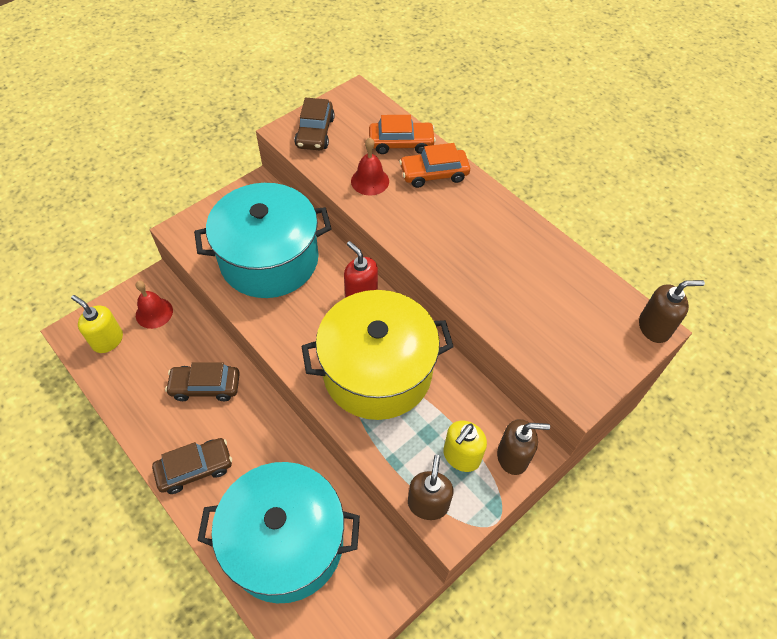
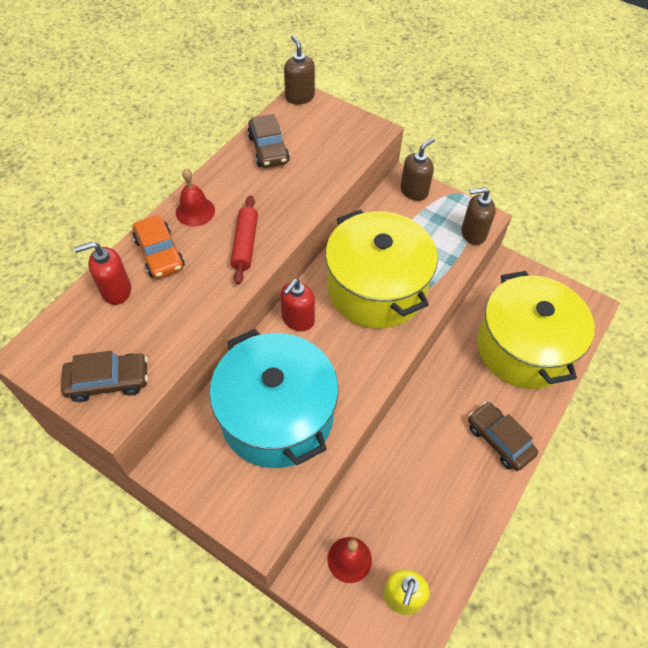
camera: 105 degrees left, 0 degrees up
brown car [165,362,240,401] -> brown car moved to [247,114,290,168]
turquoise pot [197,462,360,603] -> yellow pot [477,271,595,389]
red bell [351,137,389,196] -> red bell moved to [176,168,215,227]
orange car [369,115,436,154] -> red soap dispenser [74,242,131,305]
yellow soap dispenser [443,421,487,472] -> none
brown soap dispenser [497,419,550,475] -> brown soap dispenser turned 60 degrees clockwise [400,138,435,201]
none -> red rolling pin [231,196,258,285]

